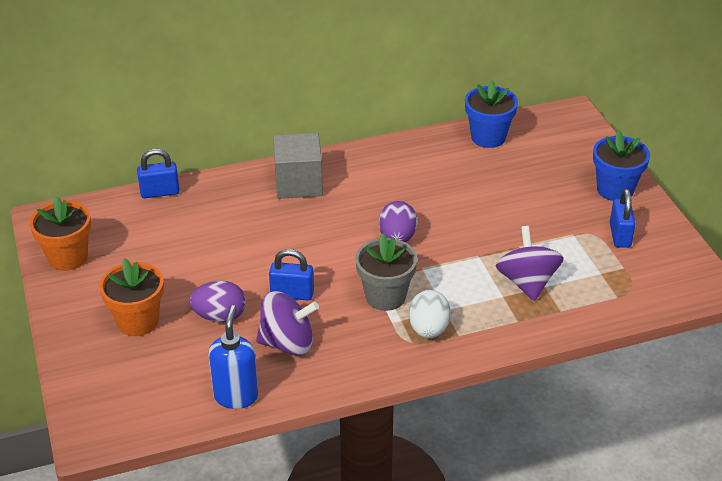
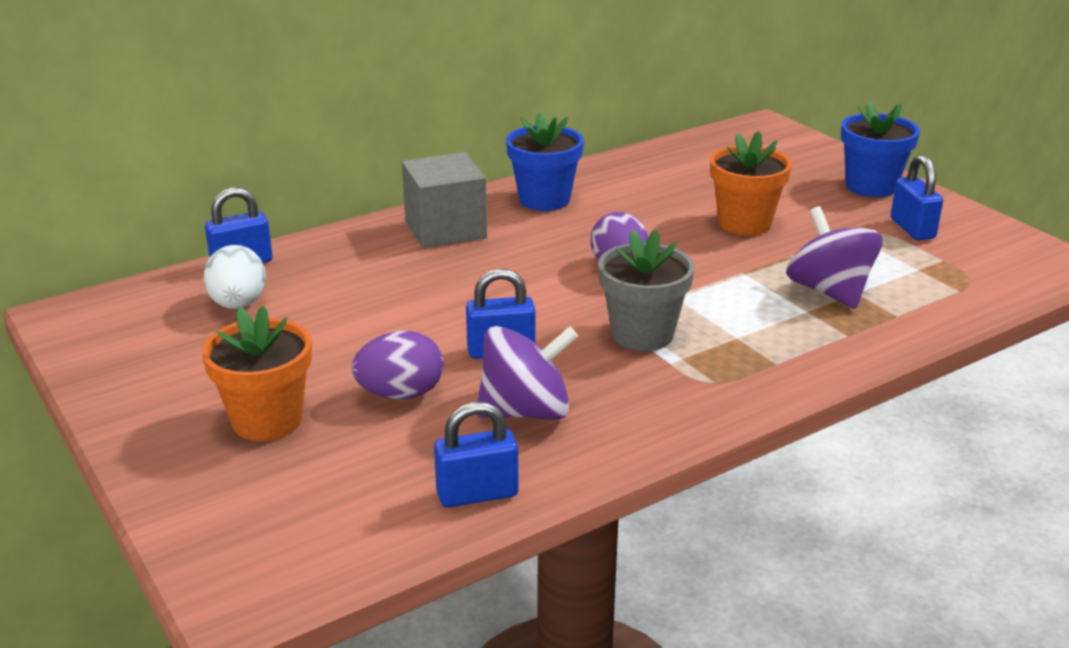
camera: 15 degrees left, 10 degrees down
orange flower pot [30,196,91,271] -> orange flower pot moved to [710,131,792,235]
blue soap dispenser [209,305,258,409] -> blue padlock [434,402,519,508]
white egg [409,290,451,338] -> white egg moved to [203,245,266,309]
blue flower pot [465,81,518,148] -> blue flower pot moved to [506,112,584,211]

